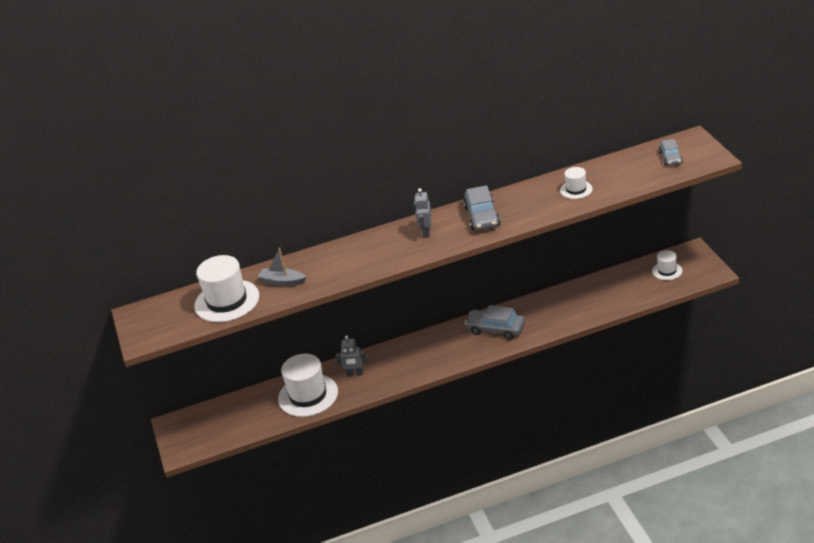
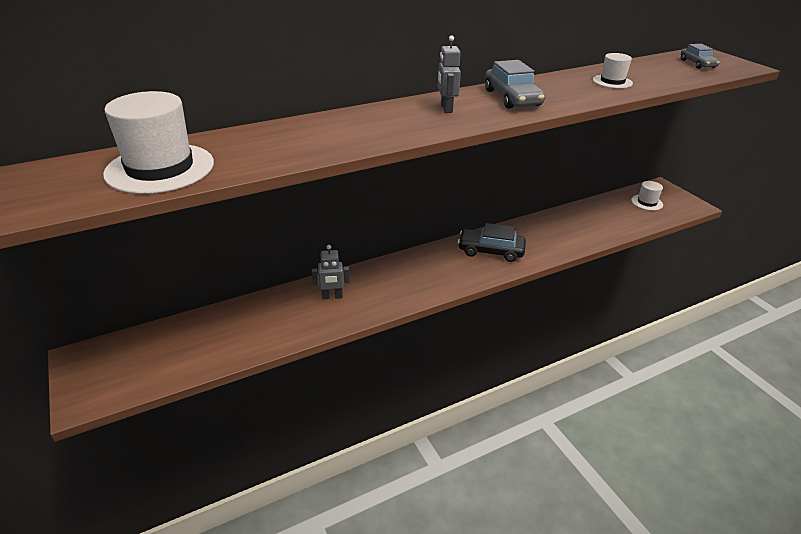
camera: 15 degrees left, 0 degrees up
grey boat [258,248,306,286] -> none
white hat [278,354,338,417] -> none
grey car [465,305,525,340] -> black car [458,223,526,262]

